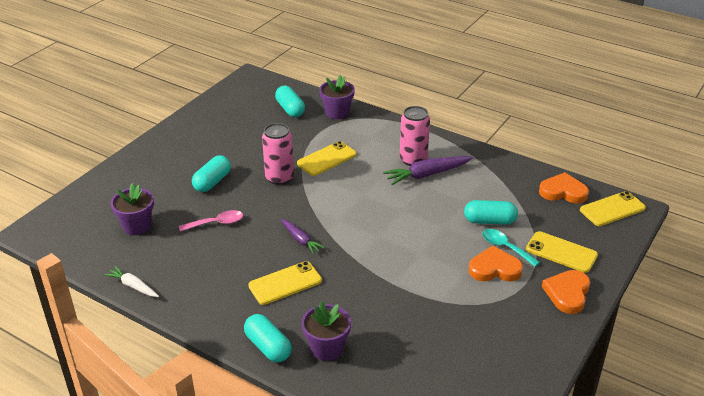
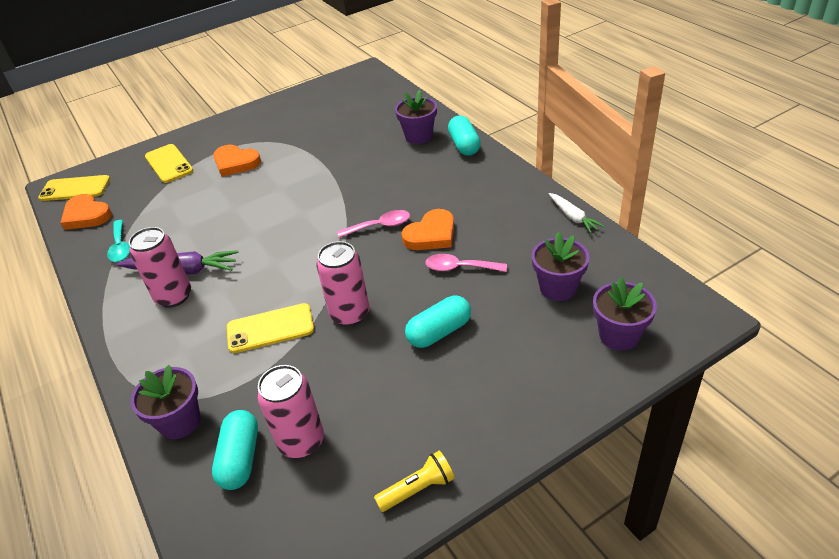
camera: 150 degrees left, 5 degrees up
yellow phone [248,261,322,305] -> none
purple carrot [281,219,325,254] -> pink spoon [337,210,410,238]
turquoise capsule [464,200,518,225] -> none
turquoise spoon [482,229,540,267] -> turquoise spoon moved to [107,220,130,262]
orange heart [542,270,590,314] -> orange heart moved to [402,209,454,250]
none -> pink can [257,365,324,458]
none -> yellow flashlight [374,451,455,512]
none -> purple flower pot [593,277,657,351]

